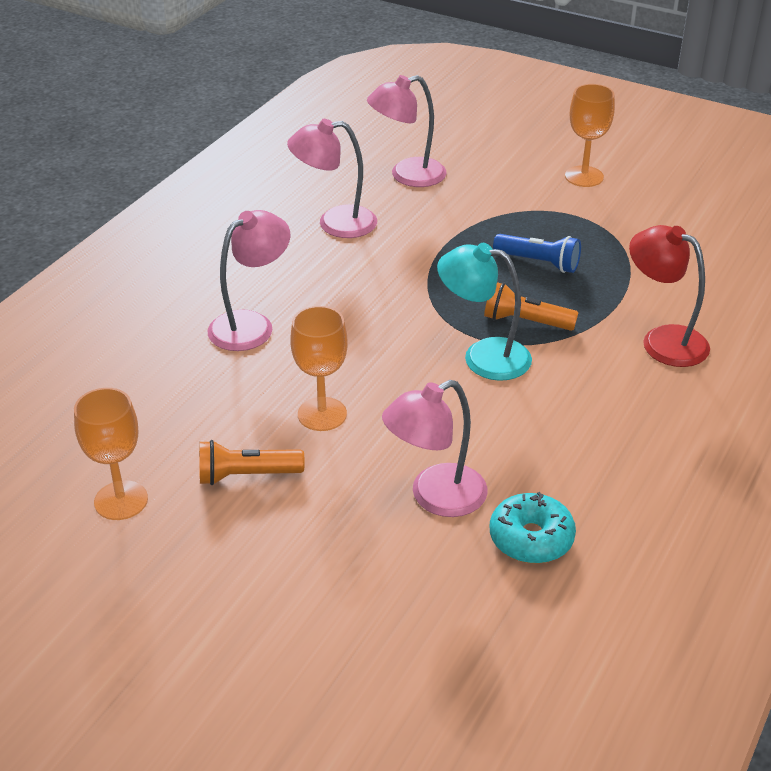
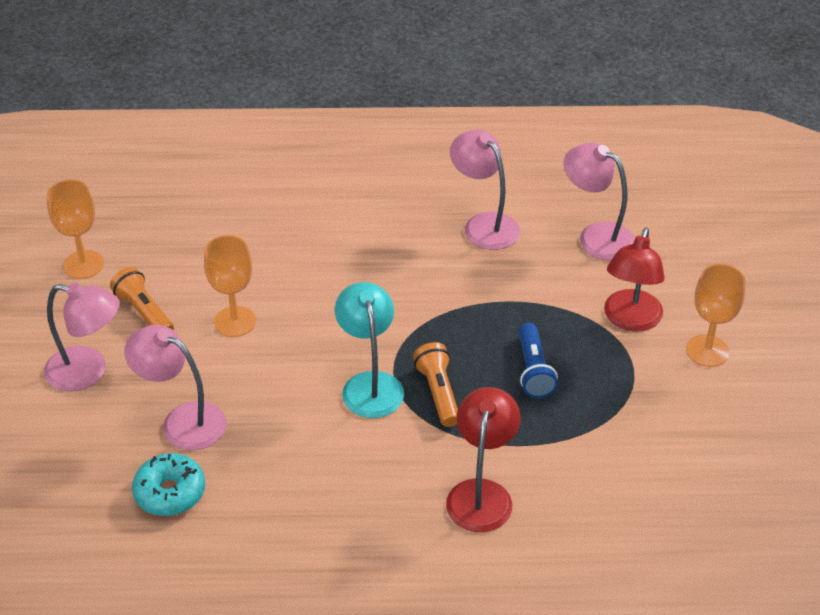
camera: 60 degrees right, 5 degrees up
pink lamp [207,210,290,351] -> pink lamp moved to [44,283,120,391]
none -> red lamp [604,227,665,332]

